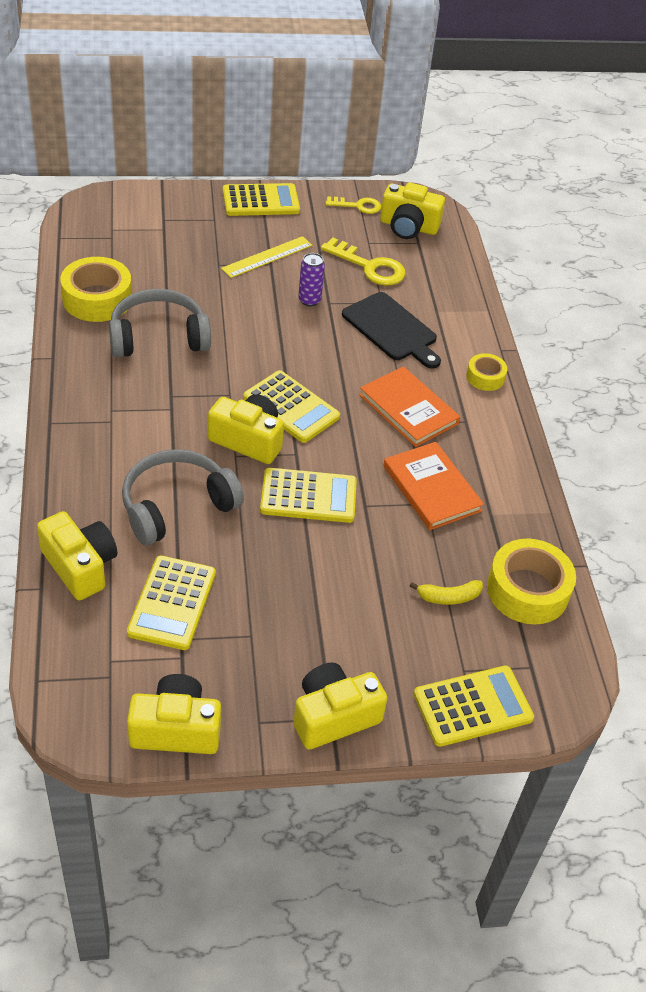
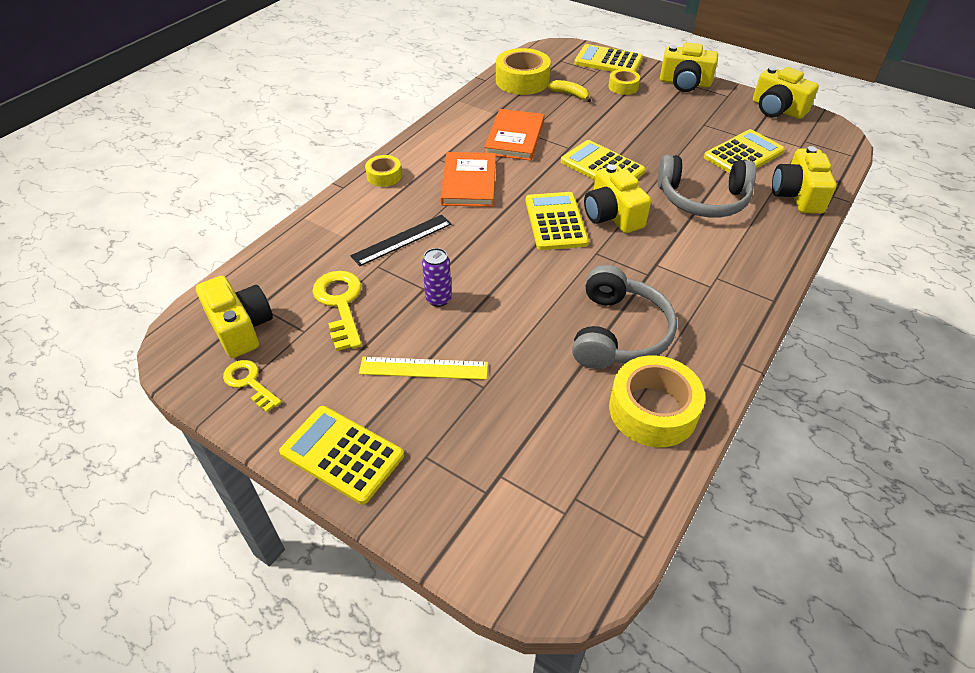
camera: 135 degrees left, 0 degrees up
grey headphones [109,289,211,358] -> grey headphones turned 105 degrees counterclockwise [572,265,677,369]
black cutting board [342,292,441,368] -> black ruler [350,215,451,266]
none -> yellow tape [608,69,640,95]

